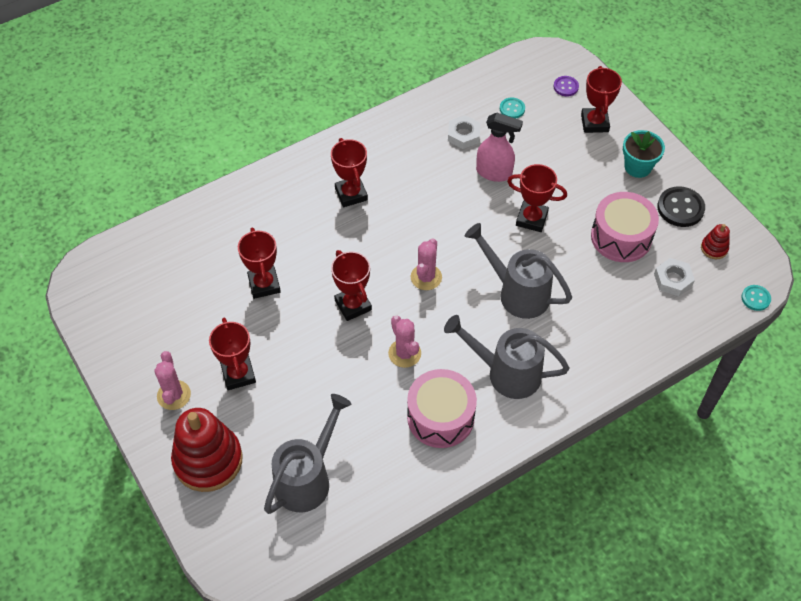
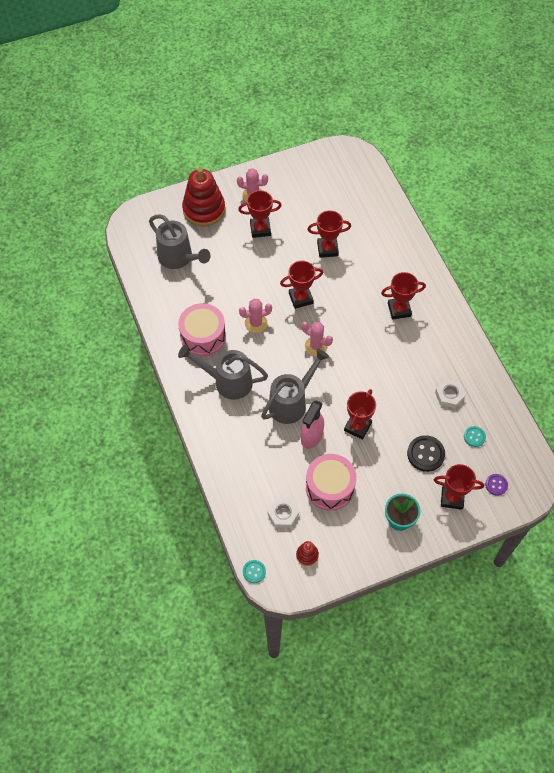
camera: 100 degrees right, 5 degrees up
grey watering can [444,315,569,399] -> grey watering can turned 105 degrees counterclockwise [178,344,268,400]
pink spray bottle [476,113,523,182] -> pink spray bottle moved to [301,400,324,449]
black button [657,186,705,227] -> black button moved to [407,435,445,472]

